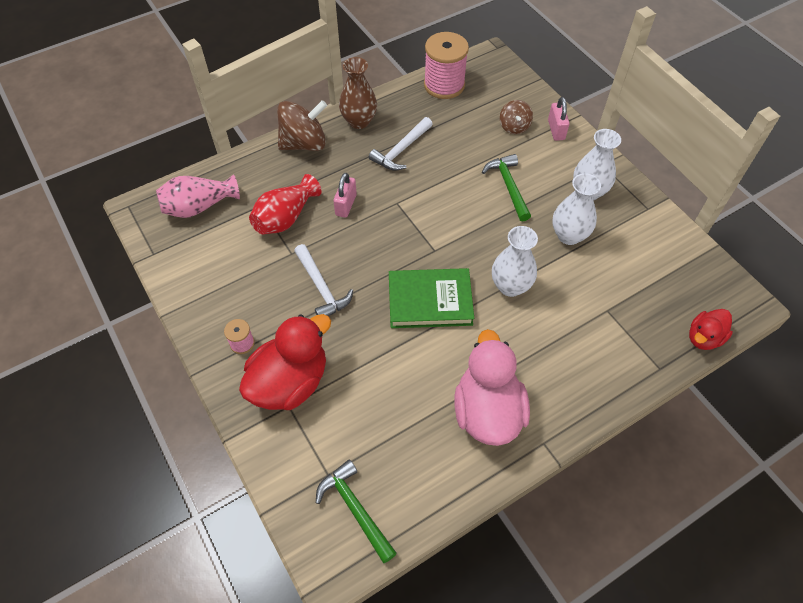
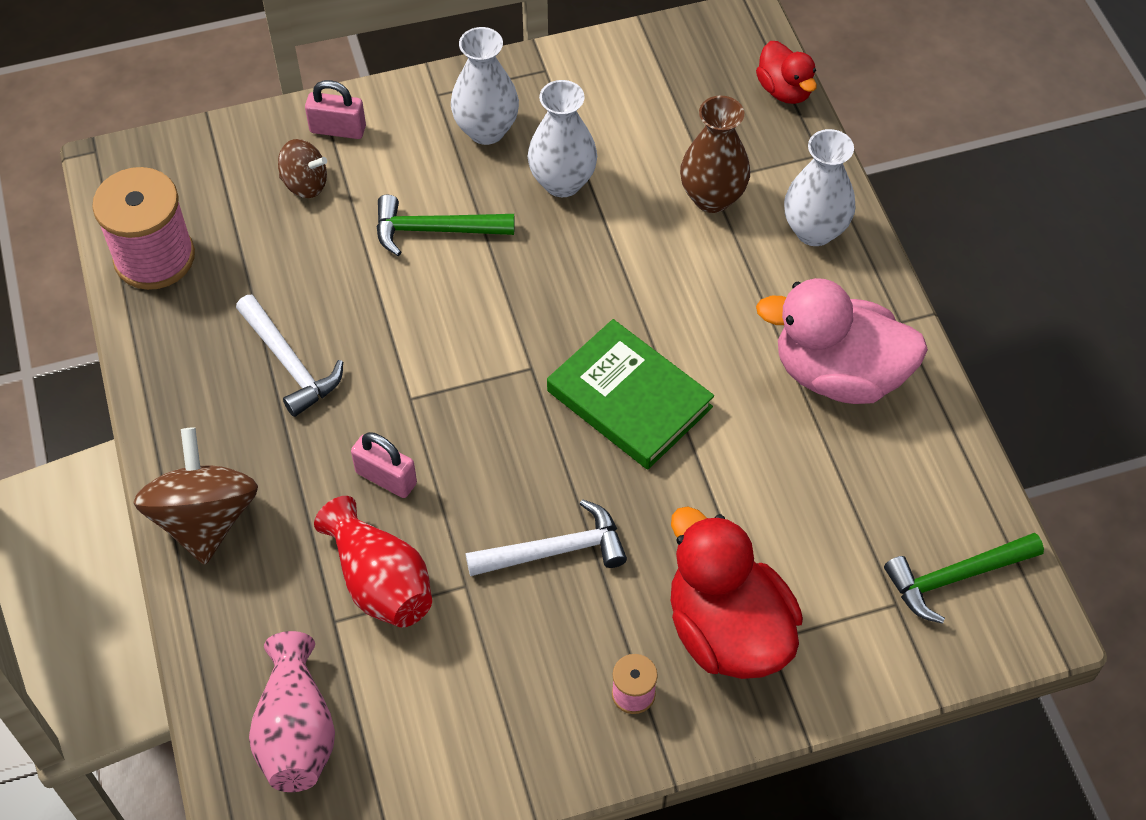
camera: 75 degrees left, 0 degrees up
brown vase [339,57,377,129] -> brown vase moved to [680,96,750,213]
green book [389,268,474,328] -> green book turned 60 degrees counterclockwise [547,319,714,469]
white vase [492,226,538,297] -> white vase moved to [784,129,855,246]

